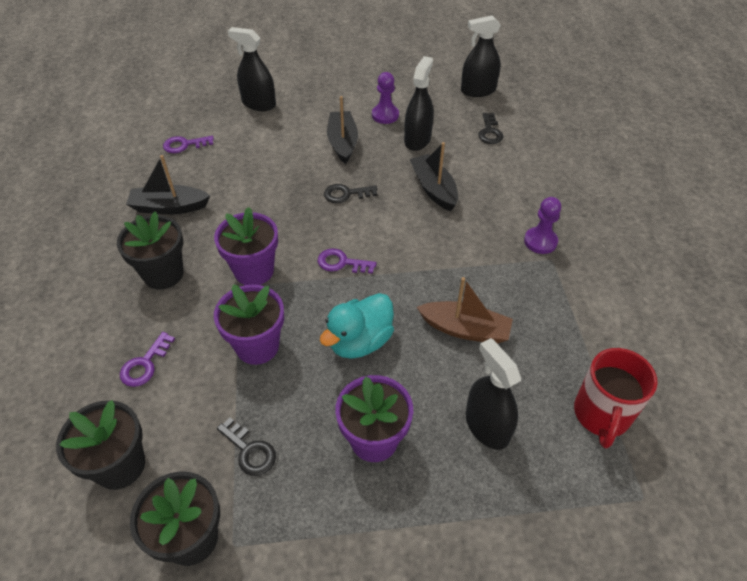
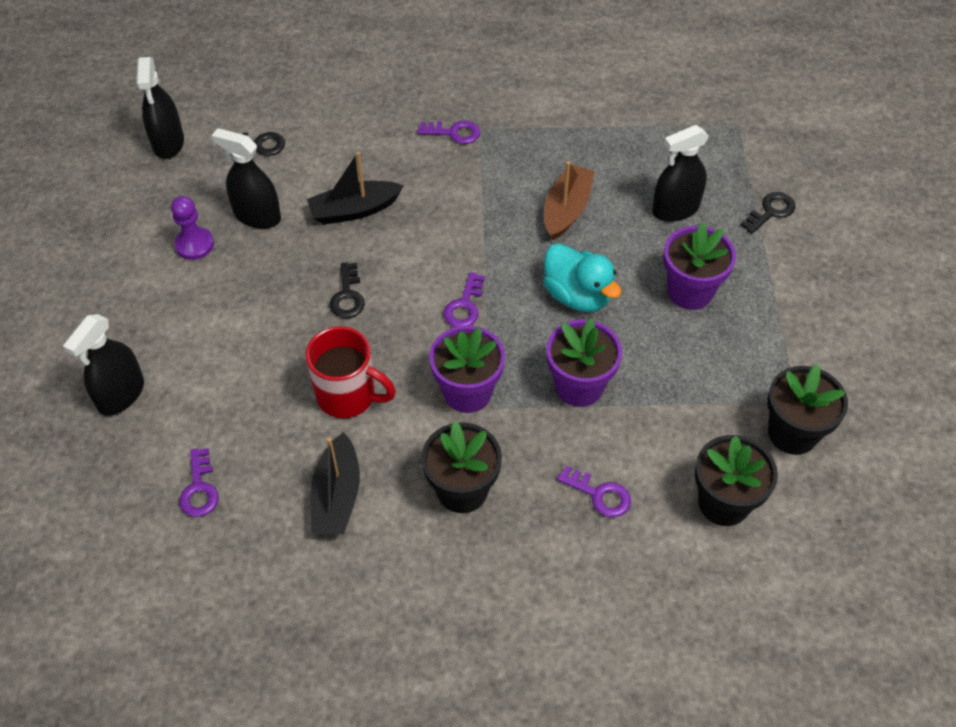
camera: 85 degrees left, 5 degrees up
black key [217,417,276,476] -> black key moved to [741,192,795,234]
black boat [327,96,358,164] -> none
purple pawn [524,197,561,254] -> purple key [418,121,480,144]
red mug [574,348,658,449] -> red mug moved to [306,326,396,418]

